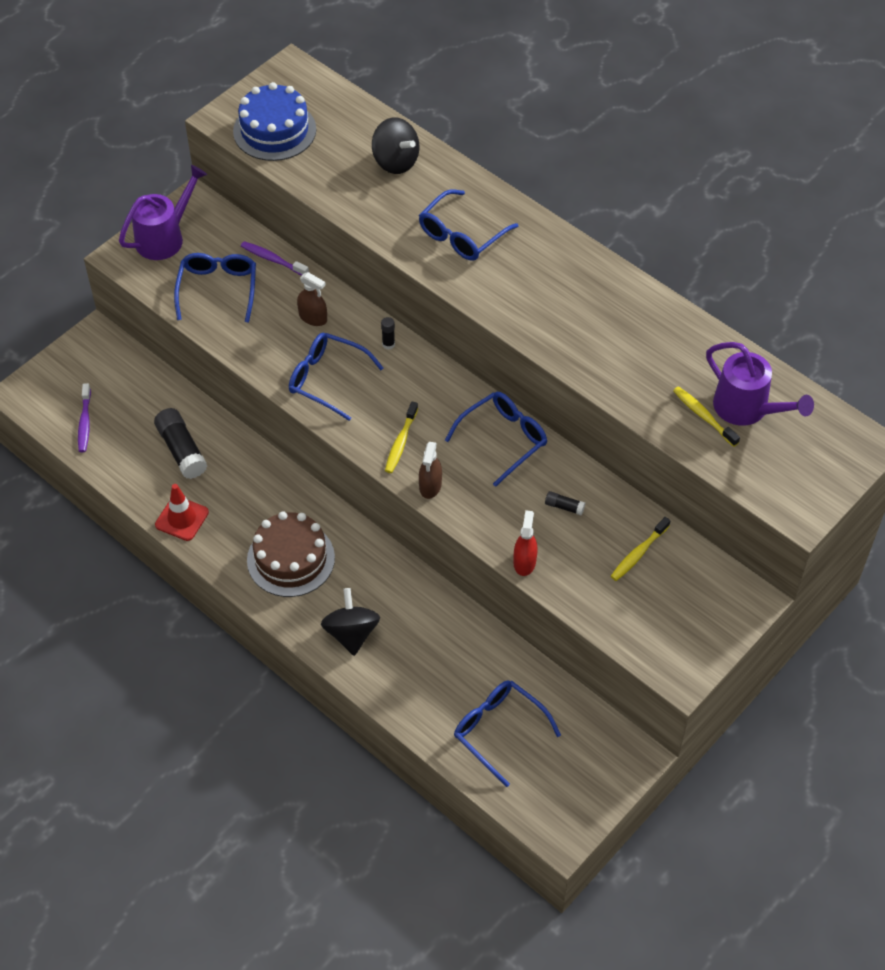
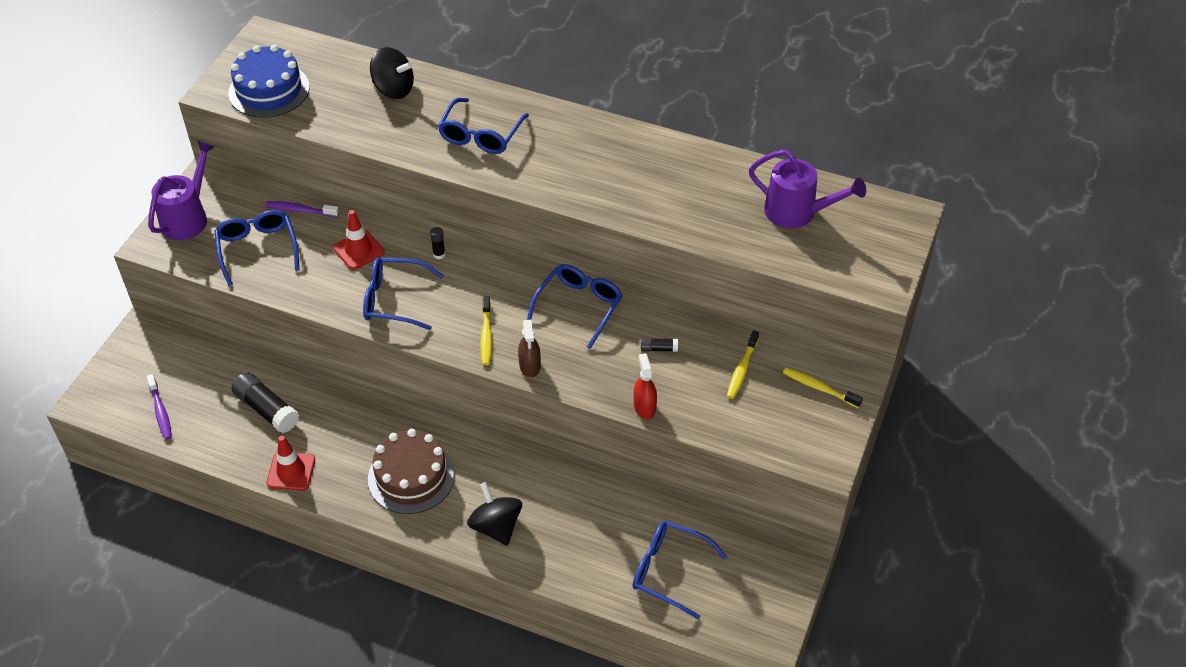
camera: 20 degrees left, 5 degrees down
brown spray bottle [297,272,327,326] -> red traffic cone [333,210,385,270]
yellow toothbrush [673,386,740,447] -> yellow toothbrush moved to [783,367,863,408]

